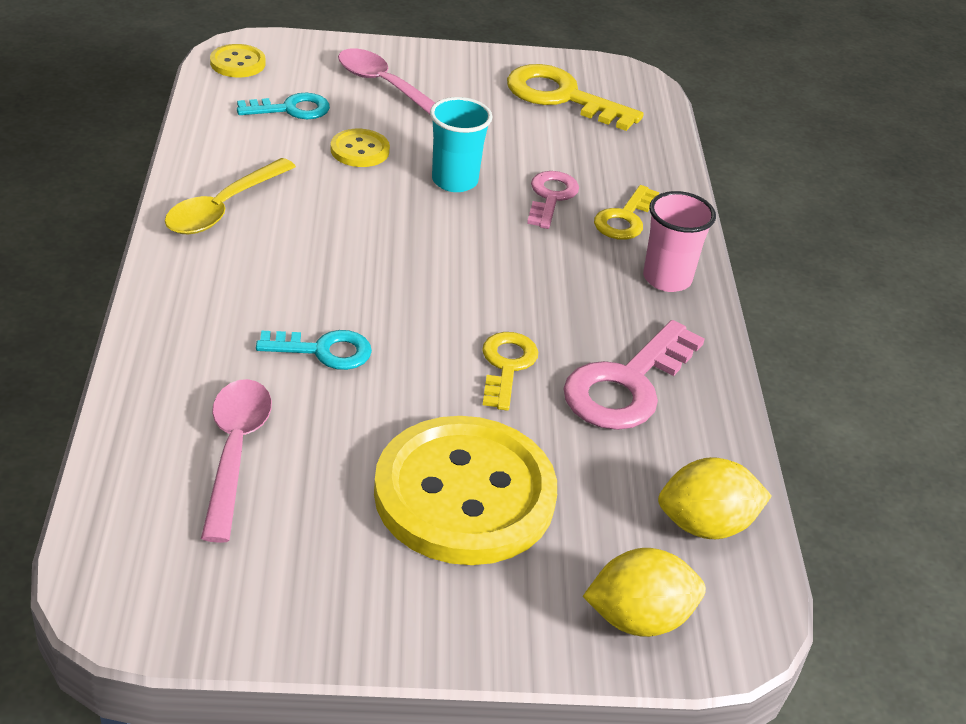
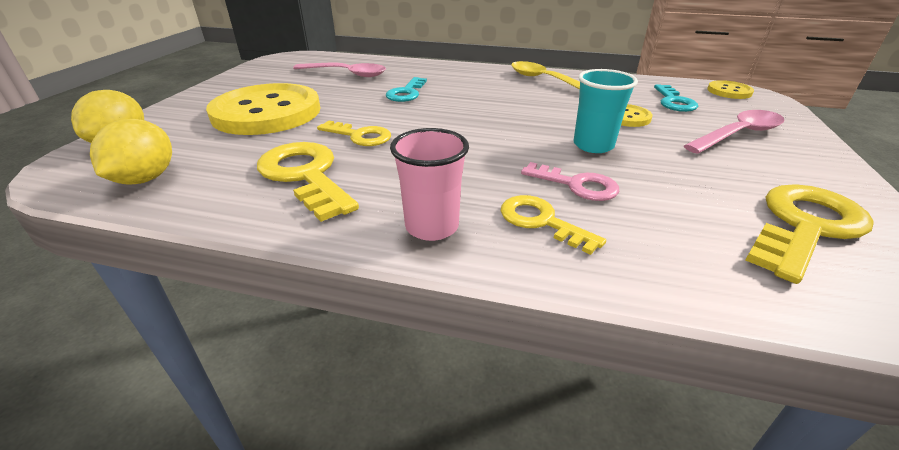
camera: 110 degrees right, 5 degrees down
pink key [563,320,705,430] -> yellow key [257,142,359,222]

